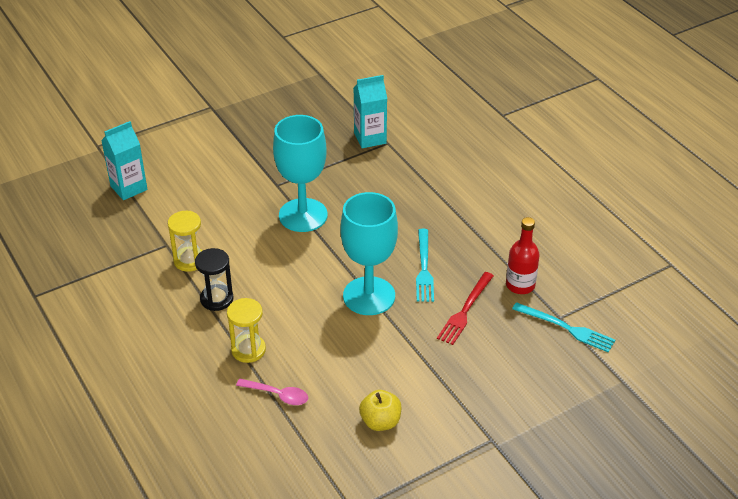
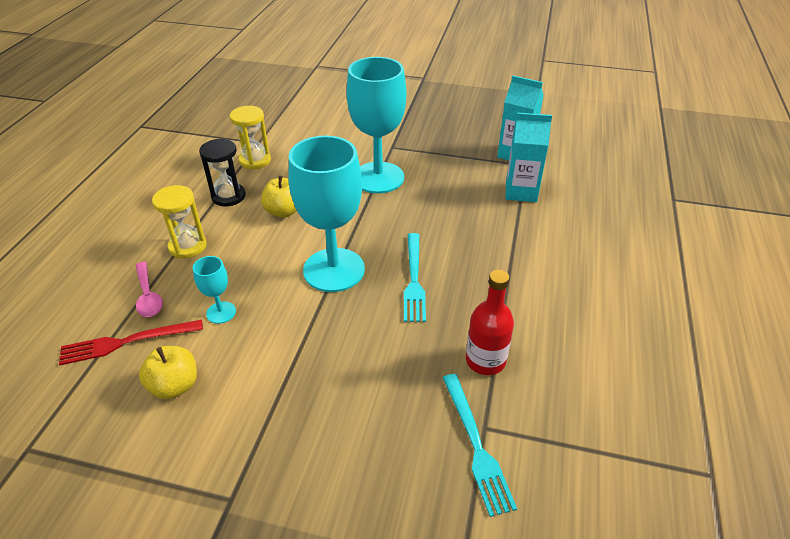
camera: 45 degrees right, 0 degrees up
turquoise carton [101,121,148,200] -> turquoise carton moved to [505,113,552,202]
turquoise fork [416,229,434,302] -> turquoise fork turned 45 degrees counterclockwise [404,233,426,322]
red fork [437,272,494,345] -> red fork moved to [59,320,203,365]
none -> turquoise goblet [193,256,236,324]
none -> yellow apple [261,175,297,218]

